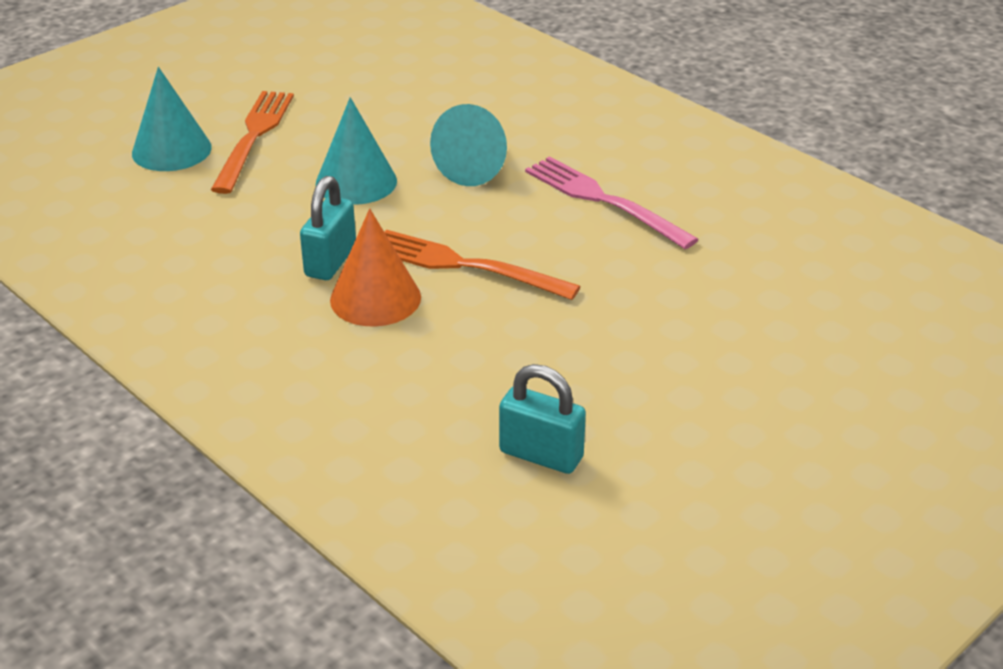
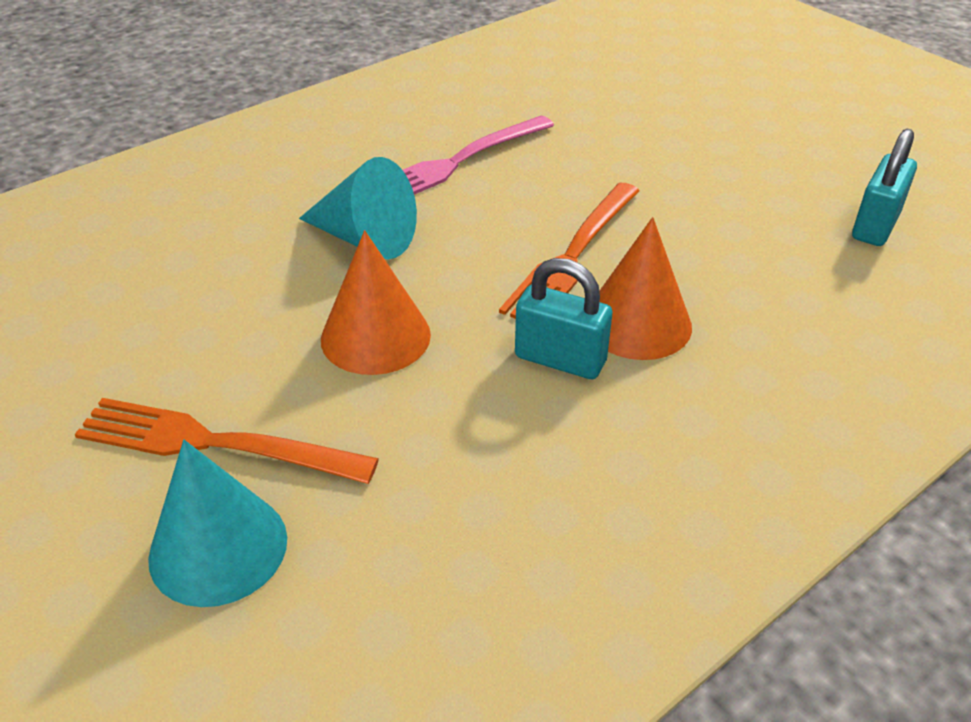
camera: 85 degrees left, 5 degrees up
turquoise cone [316,97,397,205] -> orange cone [321,230,431,375]

